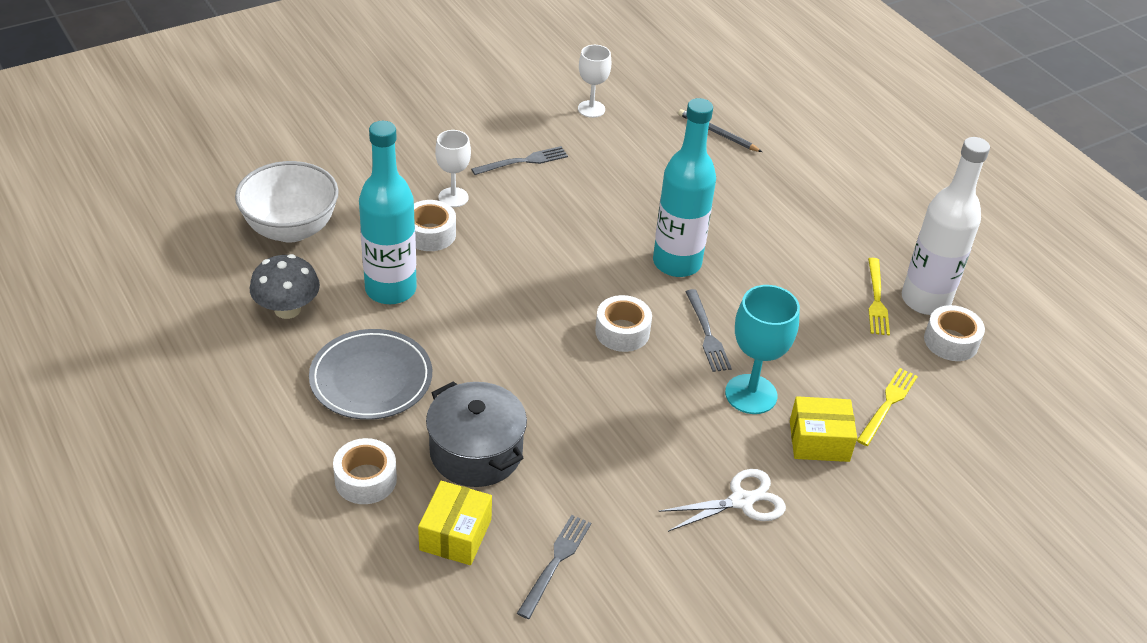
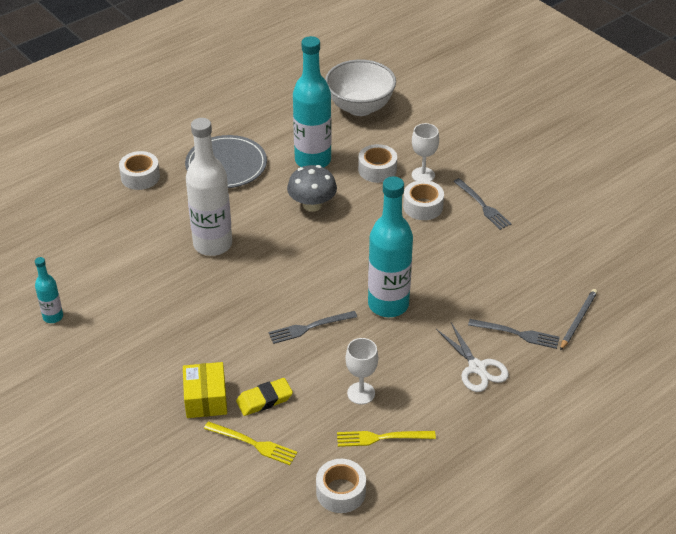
camera: 85 degrees right, 0 degrees up
grey mushroom [250,254,320,319] -> grey mushroom moved to [287,165,337,212]
yellow box [418,481,492,565] -> none
grey pot [426,381,527,487] -> none
grey fork [517,515,591,619] -> grey fork moved to [468,319,560,349]
white goblet [578,45,611,118] -> white goblet moved to [345,338,378,404]
white tape [595,295,652,352] -> white tape moved to [403,180,444,220]
white scissors [658,469,786,532] -> white scissors moved to [436,323,509,392]
turquoise goblet [725,285,800,414] -> none
white bottle [902,137,990,315] -> white bottle moved to [186,118,232,256]
none -> turquoise bottle [35,257,63,323]
none -> yellow eraser [236,378,293,416]

